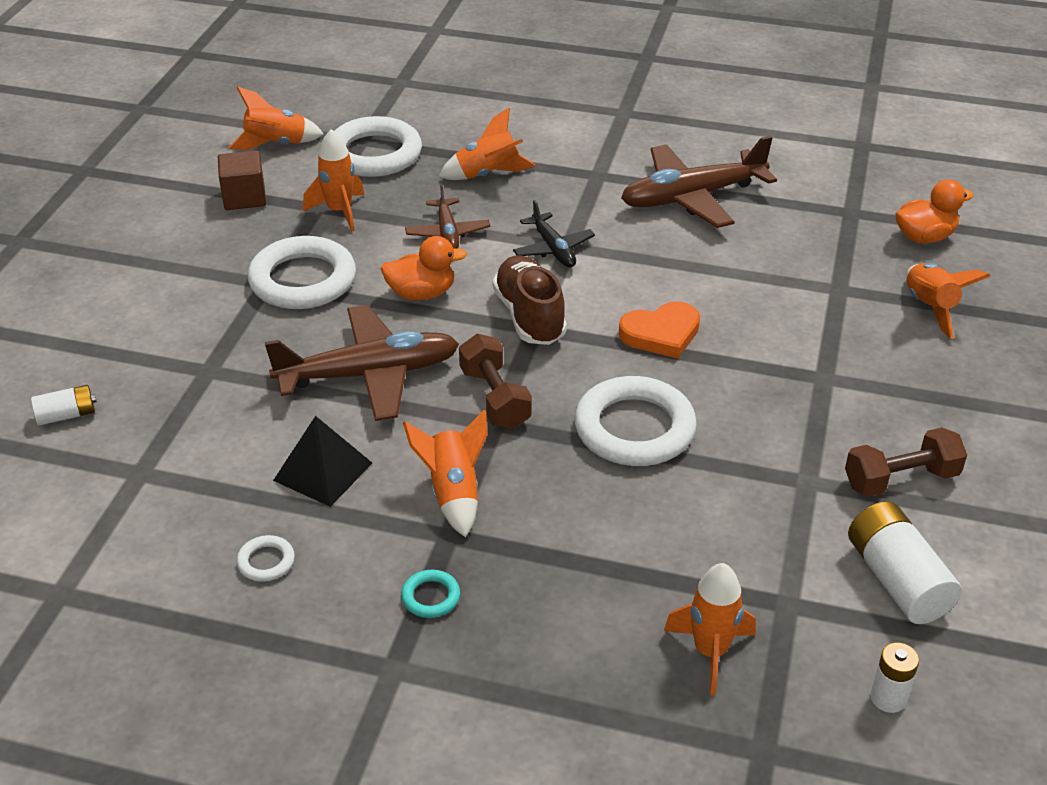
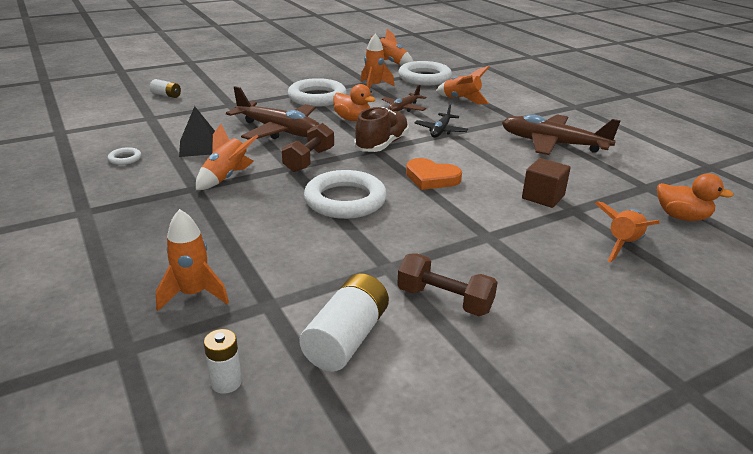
camera: 45 degrees right, 10 degrees down
brown cube [218,150,266,210] -> brown cube moved to [522,158,571,208]
turquoise ring [401,570,460,618] -> none

